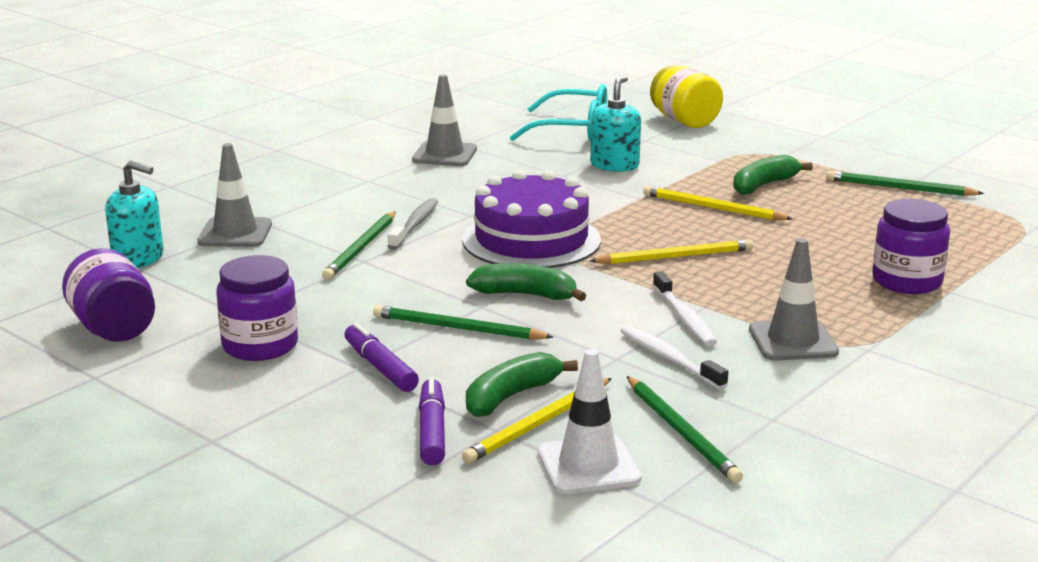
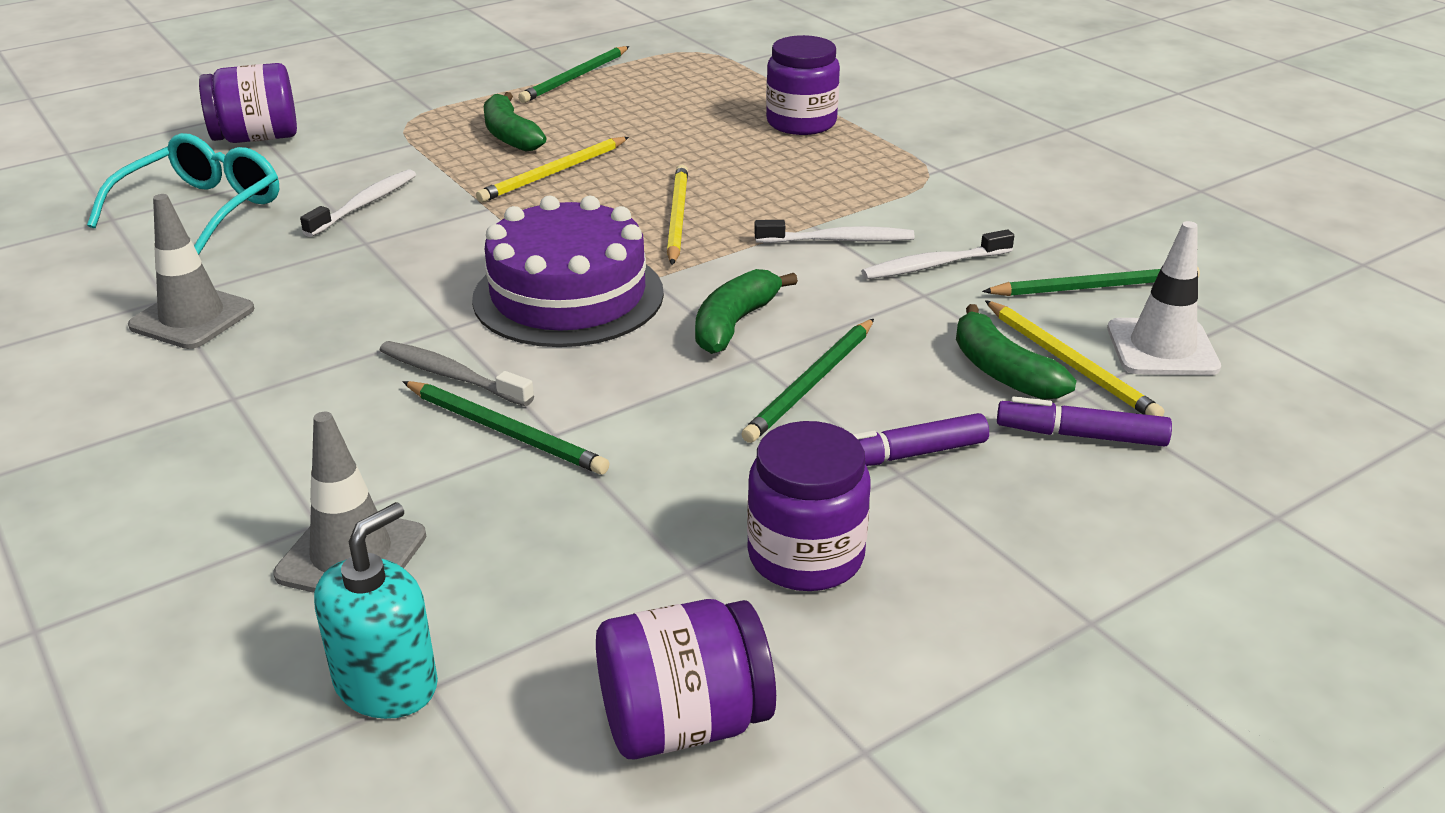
camera: 75 degrees left, 10 degrees up
turquoise soap dispenser [590,76,641,172] -> white toothbrush [300,169,416,237]
yellow jar [650,65,723,128] -> purple jar [199,63,297,143]
grey traffic cone [749,238,839,361] -> none

